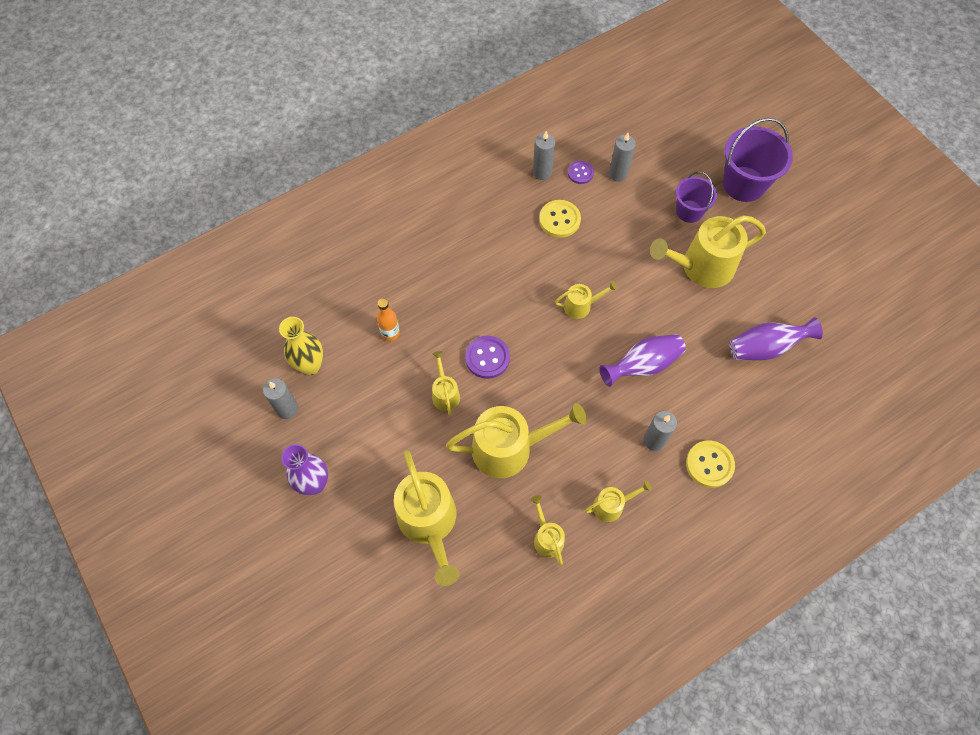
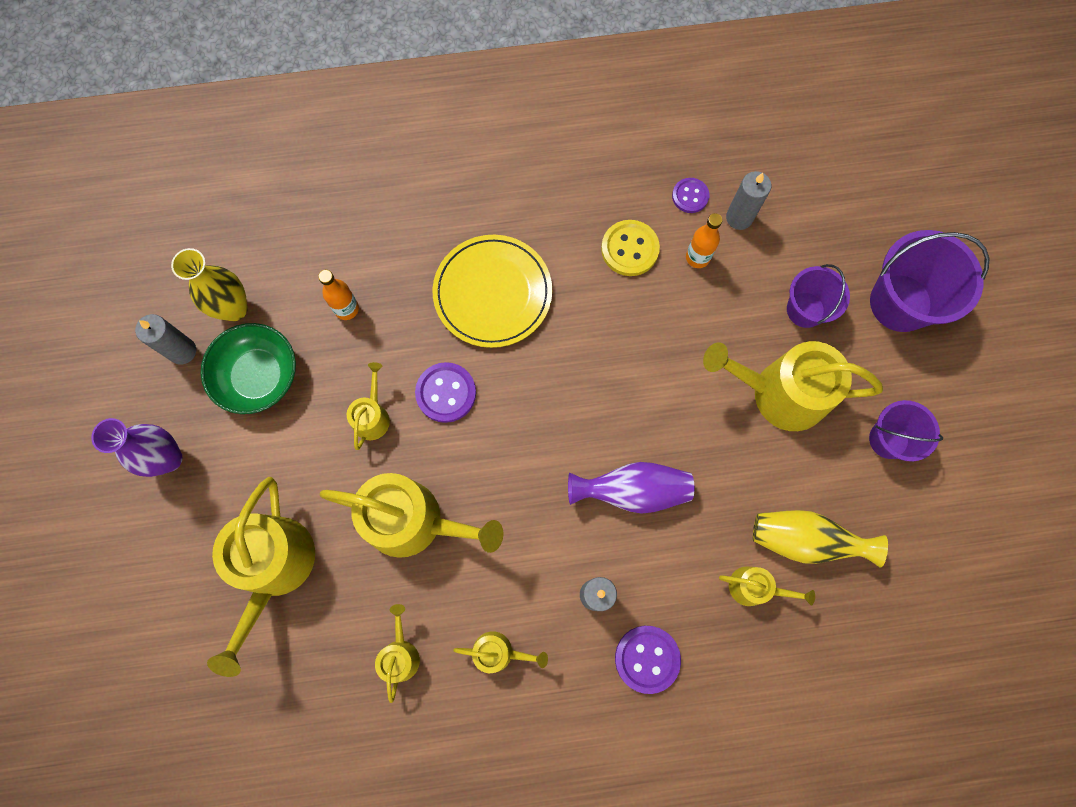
camera: 25 degrees right, 10 degrees up
grey candle [533,131,555,180] -> none
yellow watering can [555,281,617,319] -> yellow watering can moved to [719,566,815,606]
yellow button [686,440,735,488] -> purple button [615,626,681,694]
purple vase [729,317,823,360] -> yellow vase [753,510,888,568]
none -> green bowl [201,323,296,414]
none -> yellow plate [433,235,552,348]
none -> orange bottle [686,213,722,268]
none -> purple bucket [869,400,943,462]

